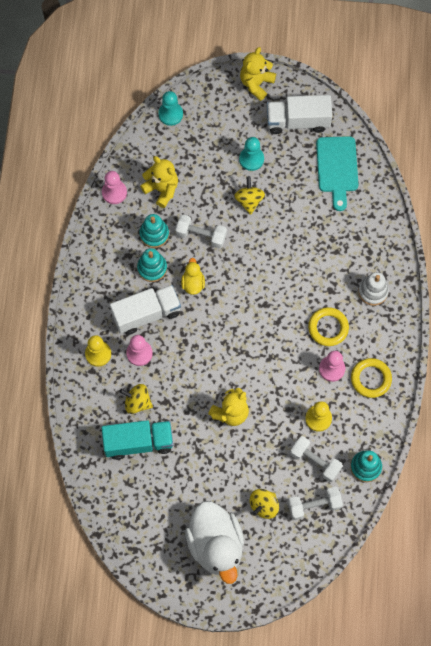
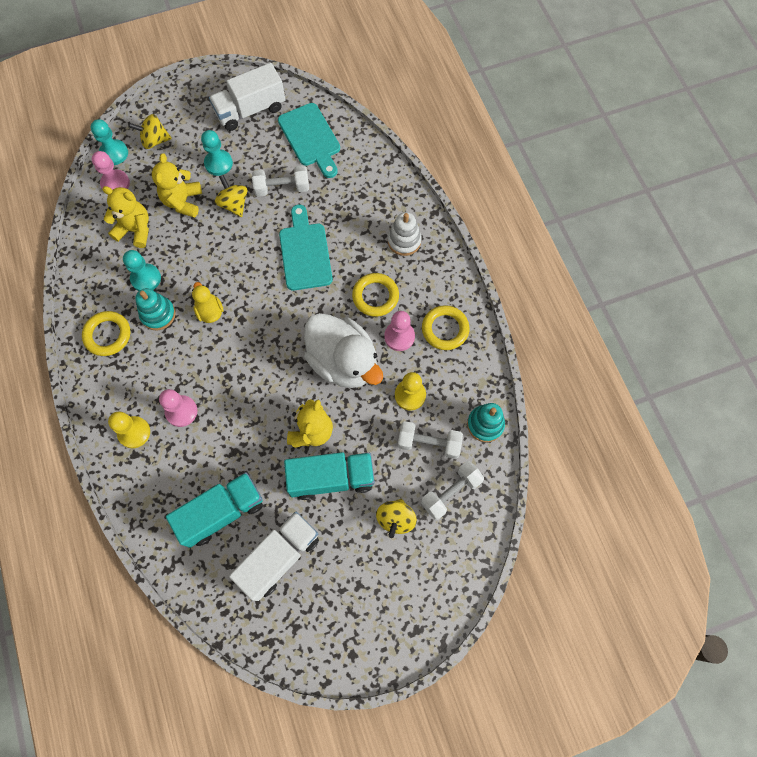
camera: 25 degrees left, 0 degrees up
pink pawn [102,171,127,204] -> pink pawn moved to [92,151,130,195]
white truck [110,285,181,335] -> white truck moved to [229,512,319,601]
yellow spinning top [119,384,153,414] -> yellow spinning top moved to [128,114,172,149]
turquoise stacking toy [139,214,169,248] -> turquoise pawn [123,250,161,291]
white dumbbell [176,214,227,248] -> white dumbbell moved to [252,165,309,197]
white duck [185,501,244,584] -> white duck moved to [304,313,383,388]
yellow teddy bear [240,47,276,101] -> yellow teddy bear moved to [152,153,202,218]
none -> yellow ring [82,311,130,356]
none -> turquoise cutting board [279,205,333,291]
none -> turquoise truck [284,452,375,500]

